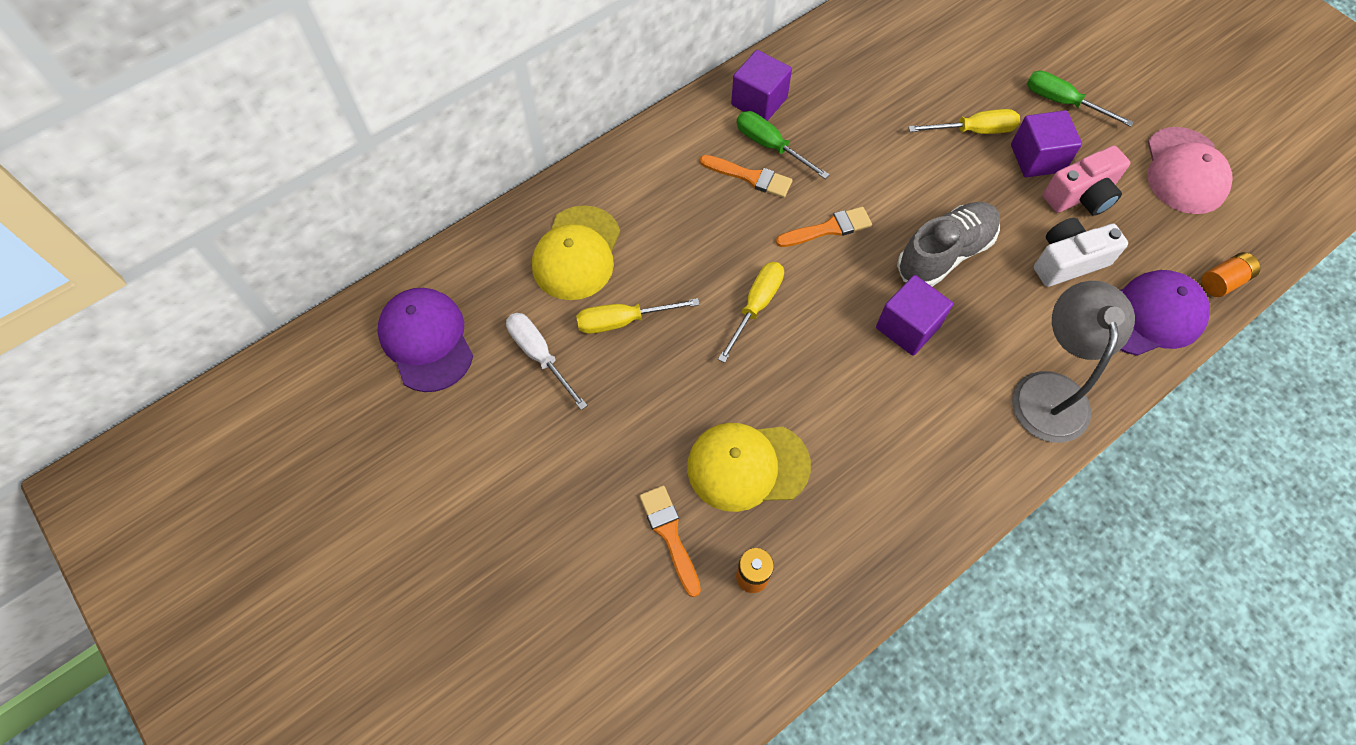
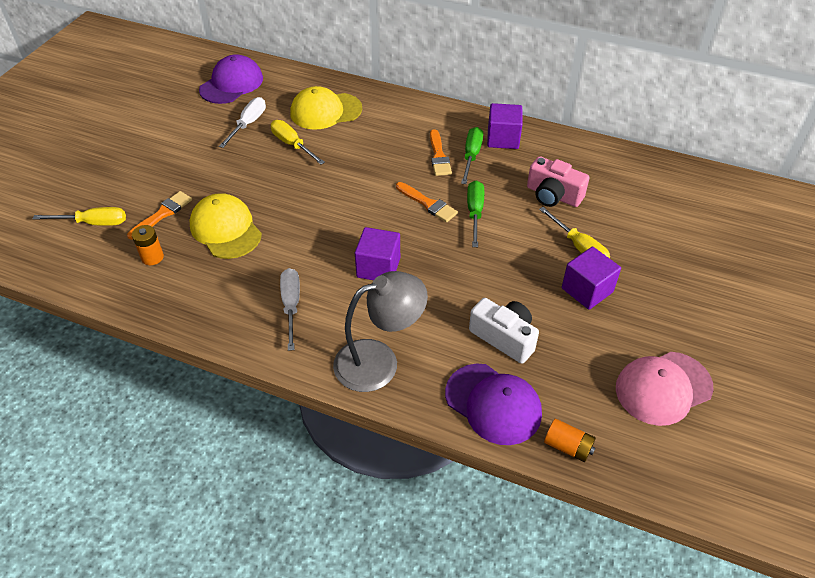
camera: 60 degrees right, 15 degrees down
yellow screwdriver [718,262,784,363] -> yellow screwdriver moved to [33,207,126,226]
grey shoe [897,202,1000,287] -> none
green screwdriver [1027,70,1134,127] -> green screwdriver moved to [467,180,484,247]
pink camera [1043,146,1130,216] -> pink camera moved to [527,156,590,207]
none -> white screwdriver [280,268,300,351]

